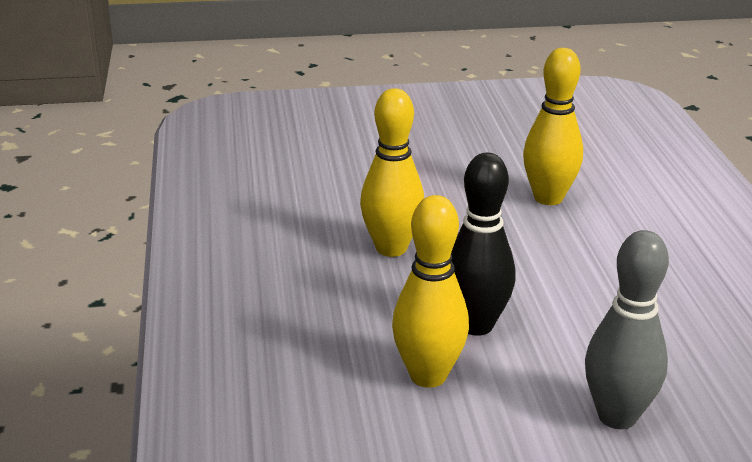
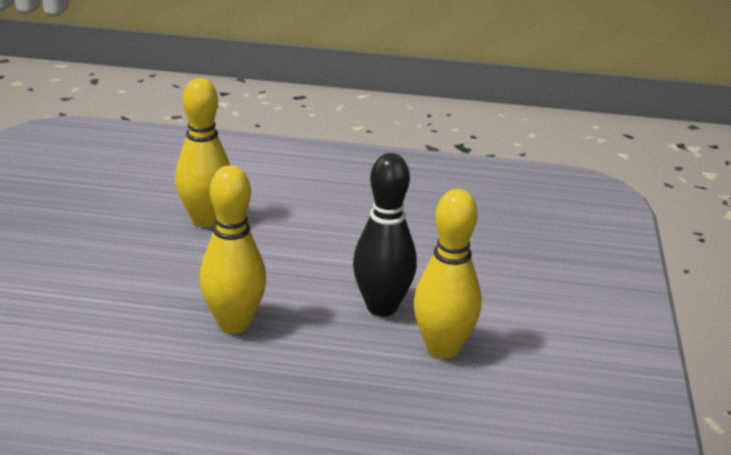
camera: 75 degrees left, 0 degrees up
grey bowling pin [585,230,669,429] -> none

